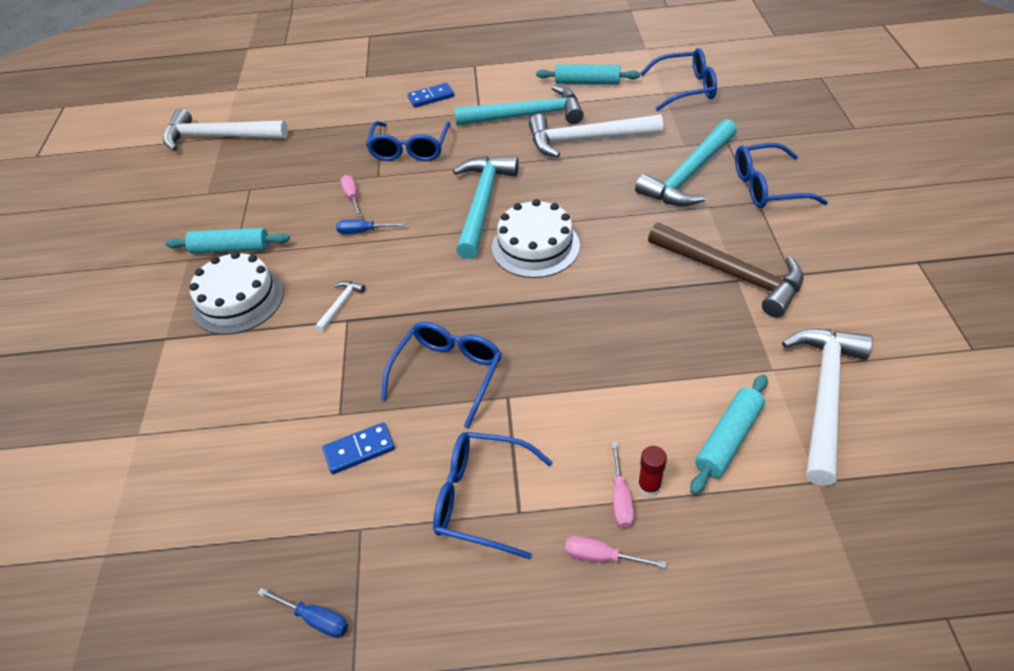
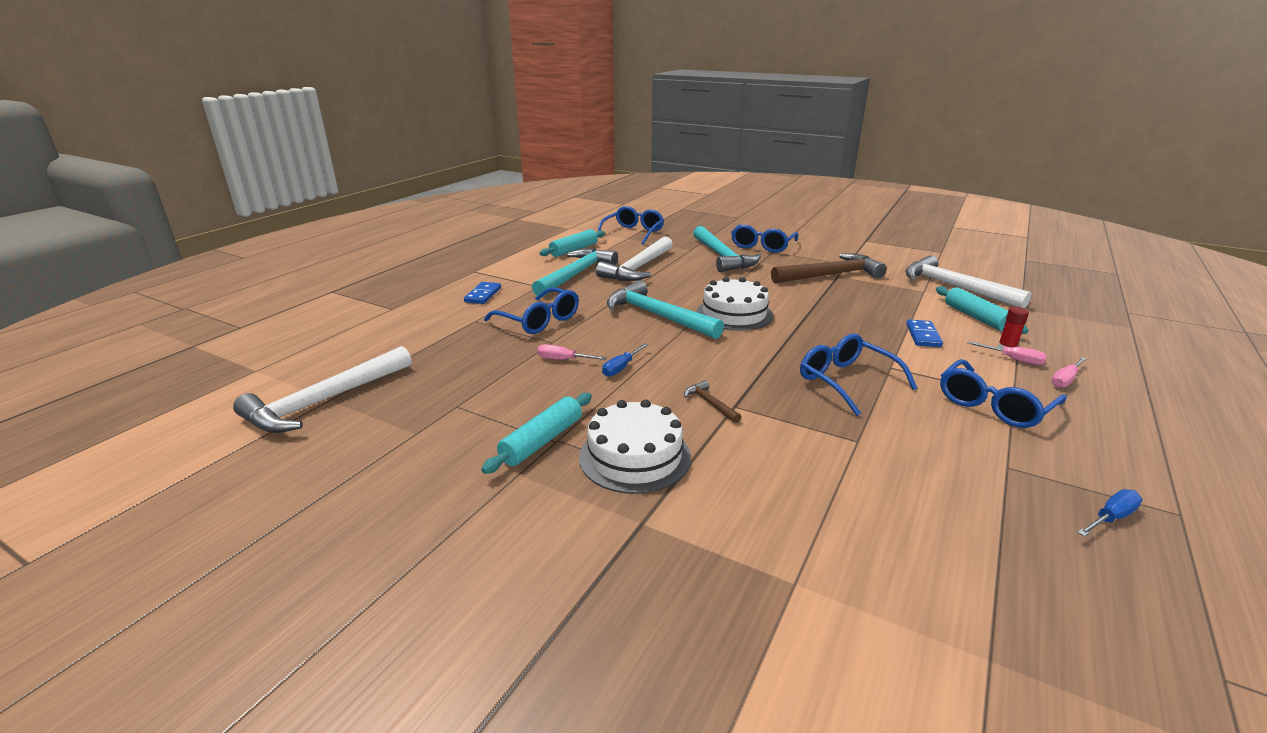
camera: 60 degrees left, 20 degrees down
white hammer [315,281,365,332] -> brown hammer [684,380,741,423]
blue domino [322,422,395,474] -> blue domino moved to [906,319,943,347]

